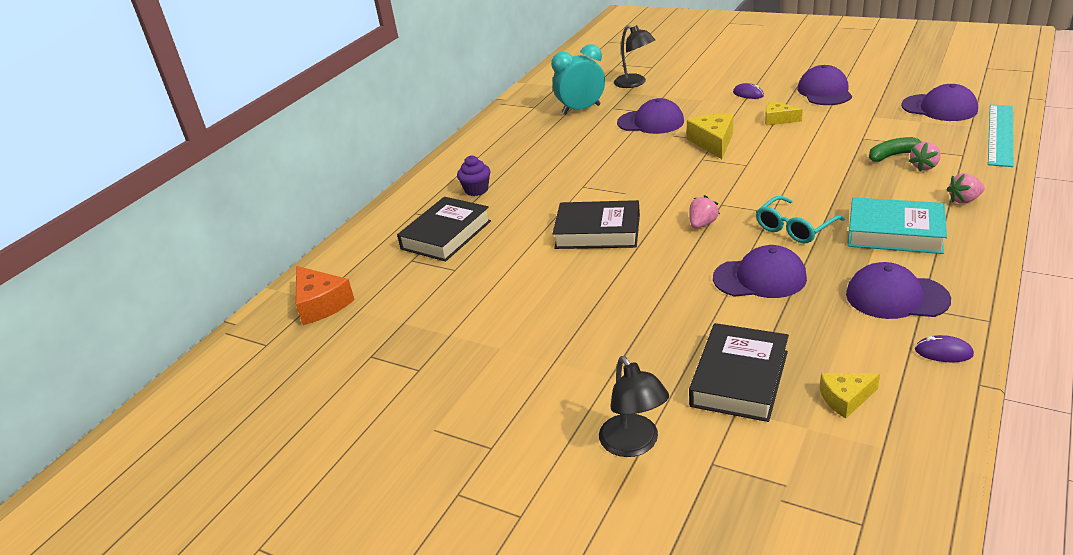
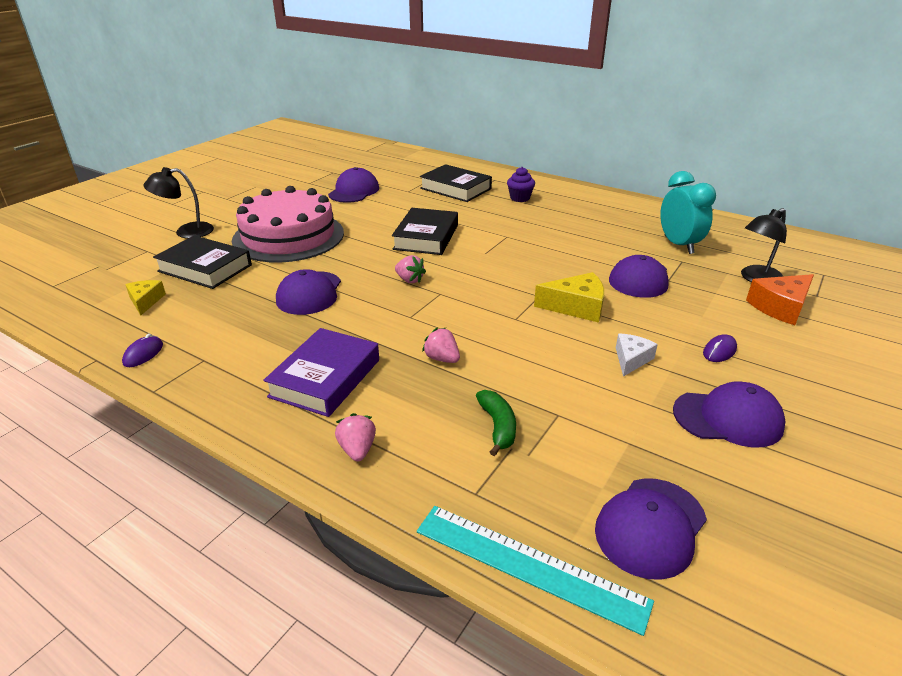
camera: 90 degrees right, 0 degrees up
orange cheese [295,266,355,325] -> orange cheese moved to [746,274,814,325]
turquoise glasses [756,196,845,243] -> none
yellow cheese [765,101,803,126] -> white cheese [616,333,658,377]
purple cap [846,262,951,319] -> purple cap moved to [328,167,379,203]
turquoise book [848,197,947,254] -> purple book [263,328,379,417]
pink strawberry [909,142,941,171] -> pink strawberry moved to [422,328,460,363]
none -> pink cake [232,186,344,263]

